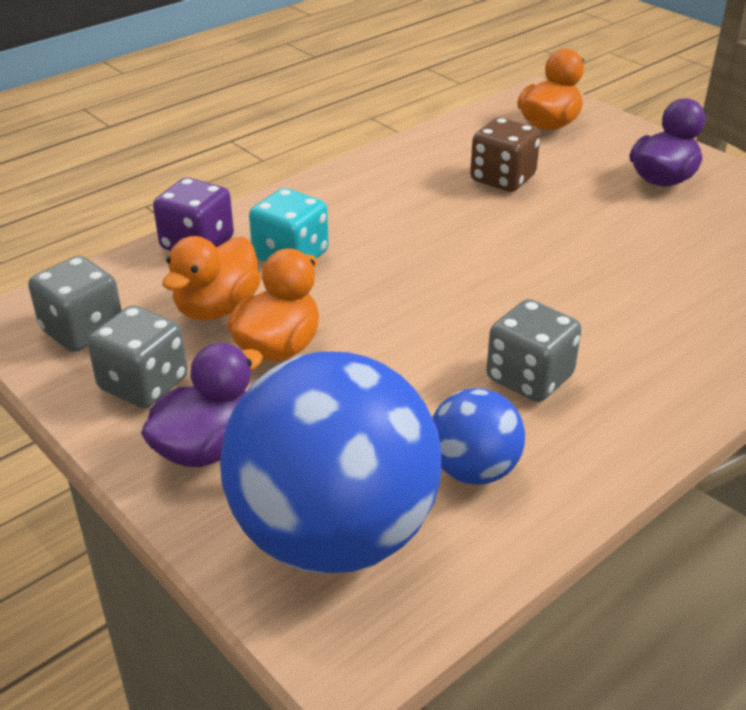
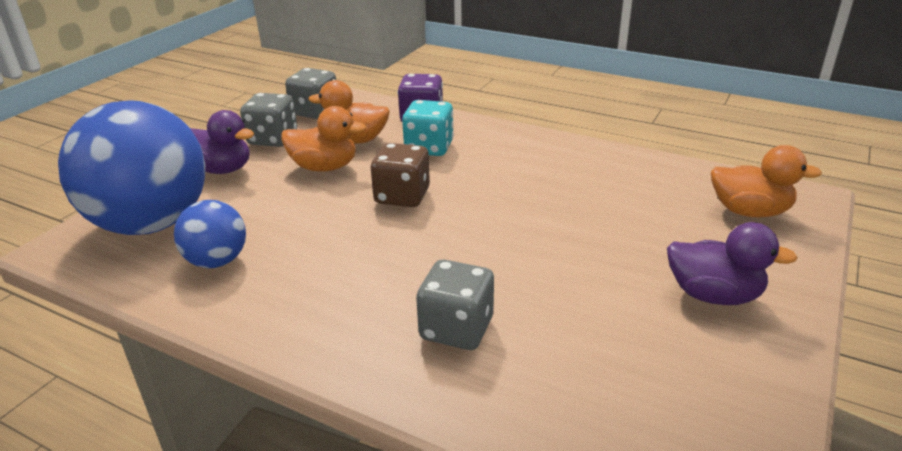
camera: 70 degrees right, 5 degrees down
brown dice [470,117,541,192] -> brown dice moved to [371,143,430,207]
grey dice [486,299,582,402] -> grey dice moved to [416,259,494,350]

